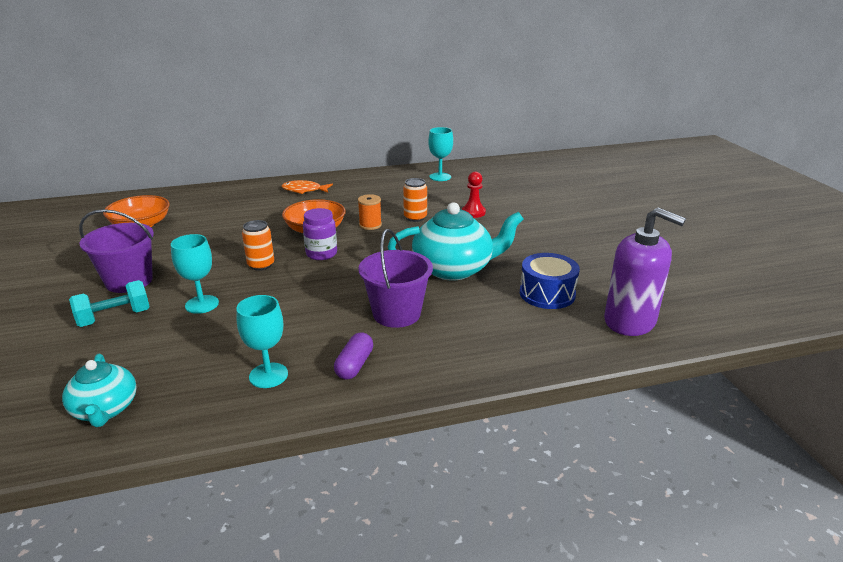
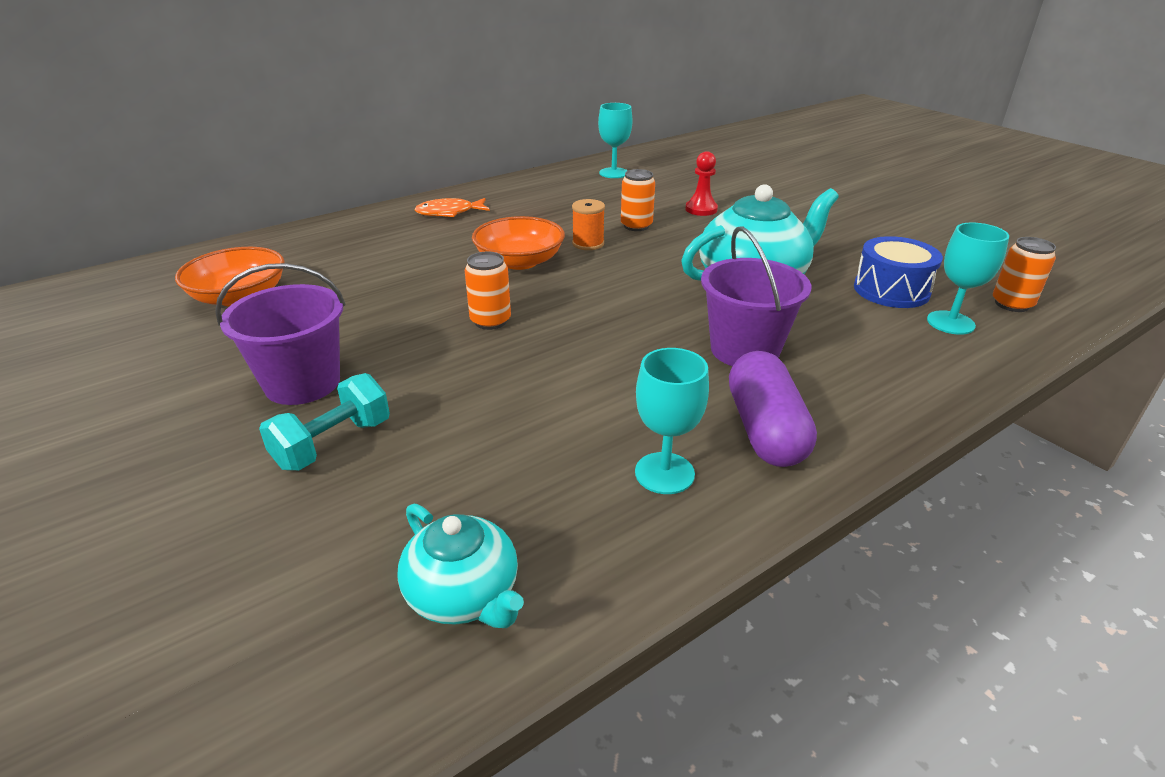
camera: 20 degrees left, 5 degrees up
turquoise goblet [171,234,219,314] -> turquoise goblet moved to [927,223,1009,335]
purple jar [303,208,337,260] -> none
purple capsule [334,332,373,380] -> purple capsule [729,351,817,467], size x1.63
purple soap dispenser [604,207,686,336] -> orange can [993,237,1056,312]

